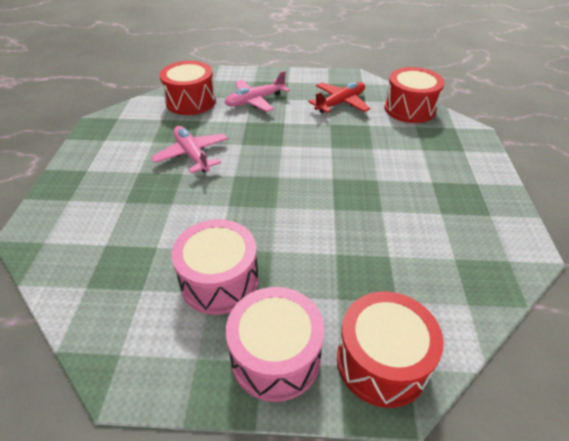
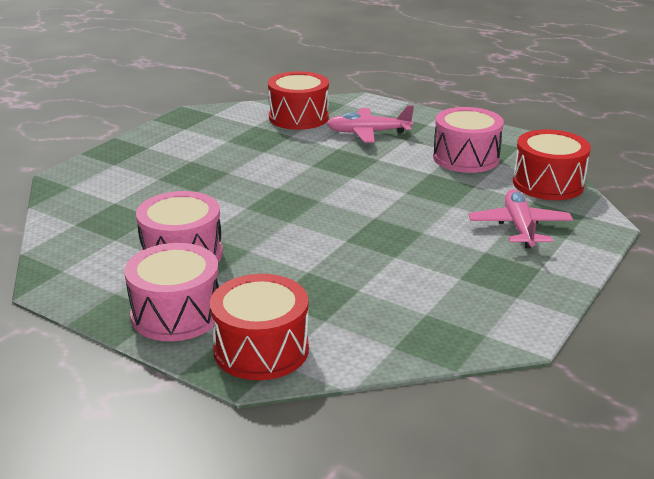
camera: 30 degrees right, 15 degrees down
pink plane [151,126,228,173] -> pink plane moved to [468,189,573,248]
red plane [308,82,370,113] -> pink drum [433,107,504,173]

